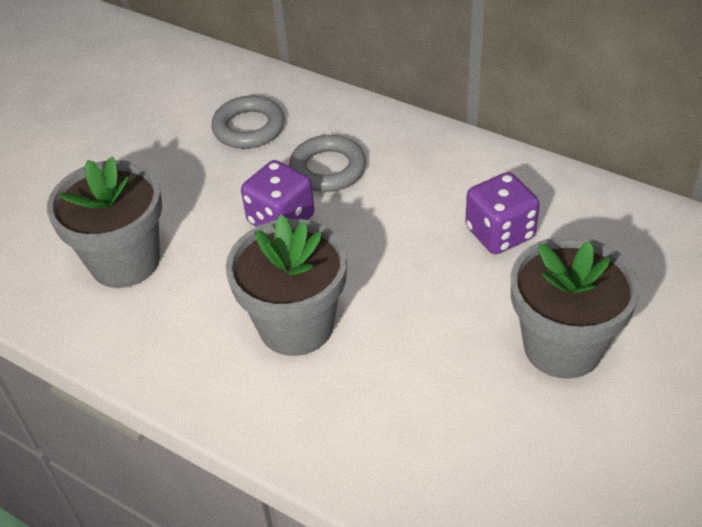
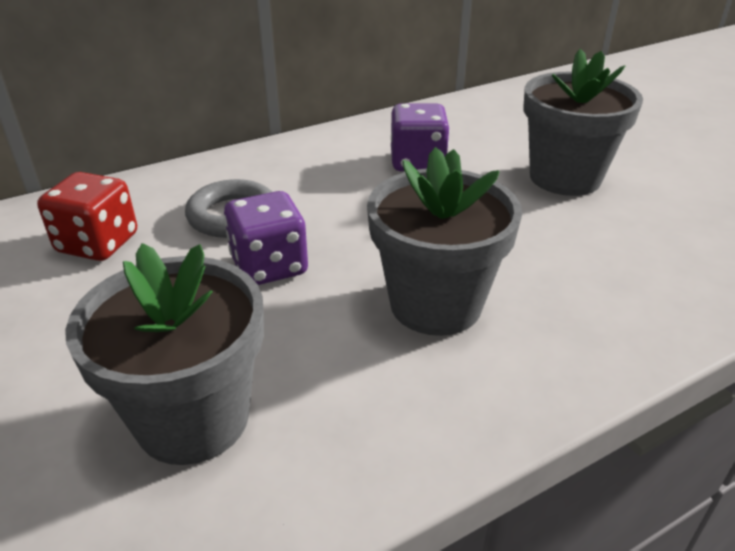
camera: 65 degrees left, 10 degrees down
grey ring [211,96,285,149] -> red dice [37,172,137,261]

